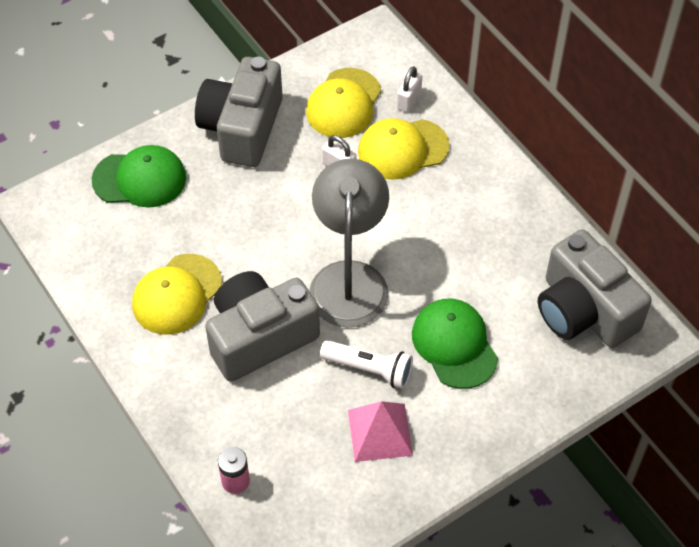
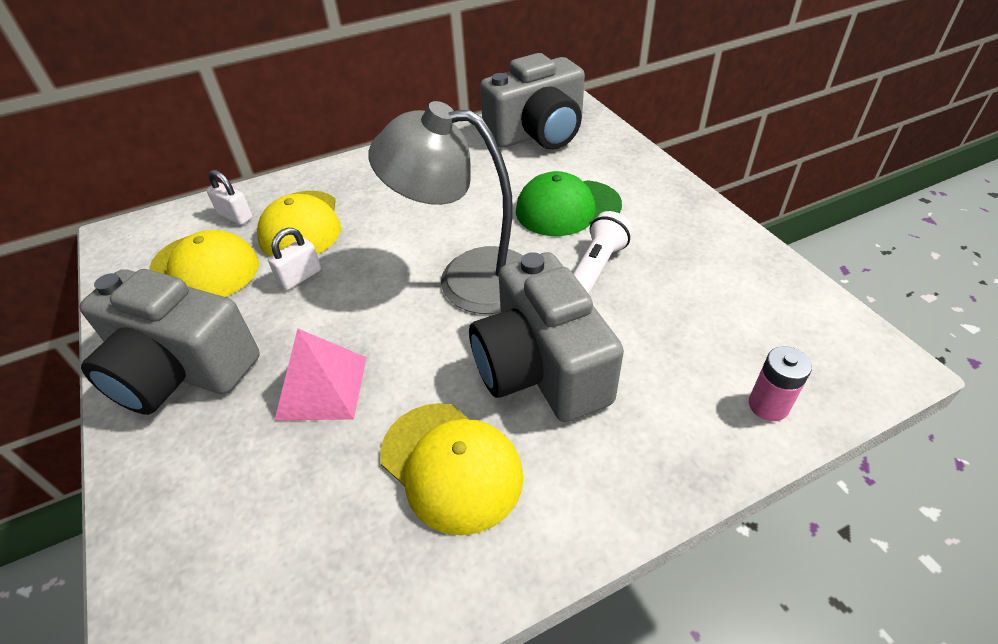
camera: 80 degrees left, 10 degrees down
green cap [92,145,186,207] -> none
pink pyramid [348,401,413,462] -> pink pyramid moved to [274,329,367,421]

